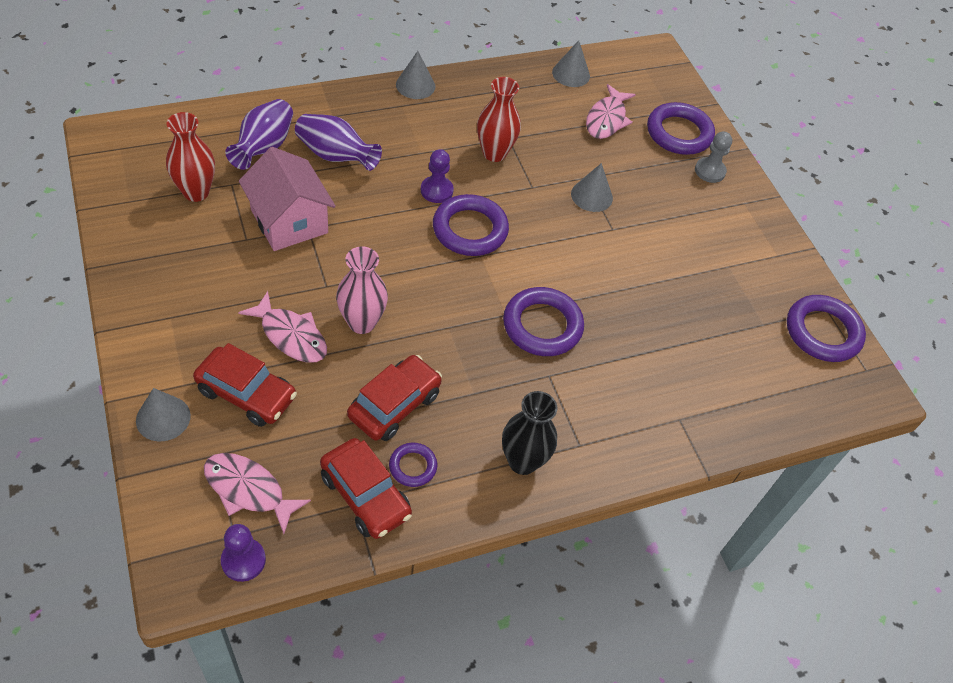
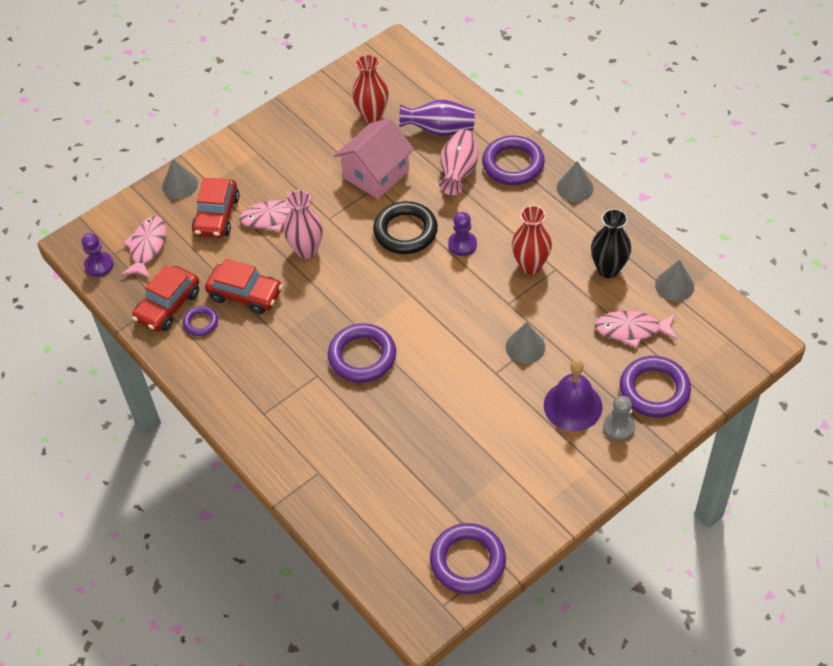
camera: 80 degrees right, 0 degrees up
pink fish [238,291,327,363] -> pink fish turned 60 degrees clockwise [239,196,312,232]
purple vase [295,114,382,171] -> pink vase [439,129,478,195]
purple ring [433,194,509,256] -> purple ring moved to [482,136,545,185]
black vase [502,391,557,475] -> black vase moved to [591,209,631,278]
none -> black ring [373,201,438,254]
none -> purple bell [544,360,602,431]

